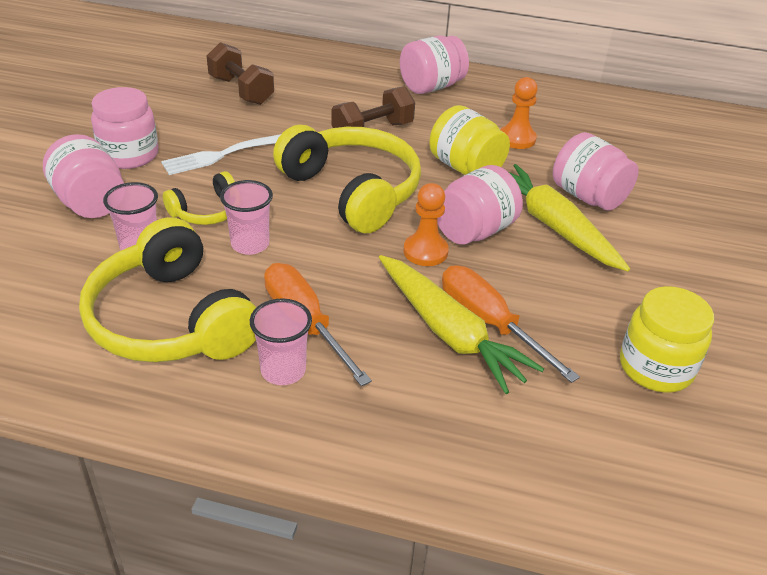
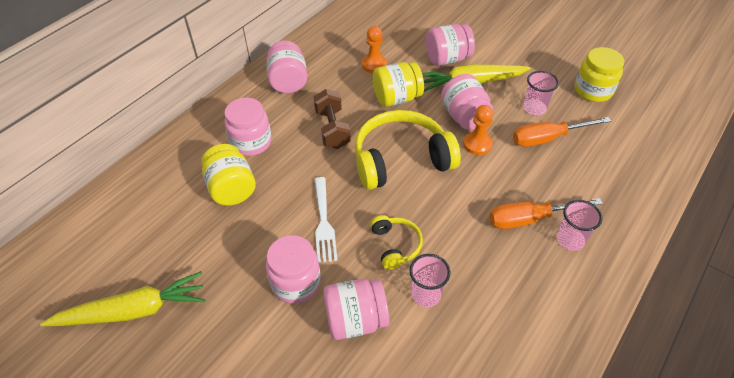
camera: 65 degrees left, 10 degrees up
yellow headphones [79,217,256,362] -> none
brown dumbbell [207,42,274,105] -> yellow jar [201,144,256,206]
pink cup [220,180,273,255] -> pink cup moved to [523,71,559,115]
yellow carrot [379,255,544,394] -> yellow carrot moved to [40,271,205,326]
none -> pink jar [224,98,272,156]

